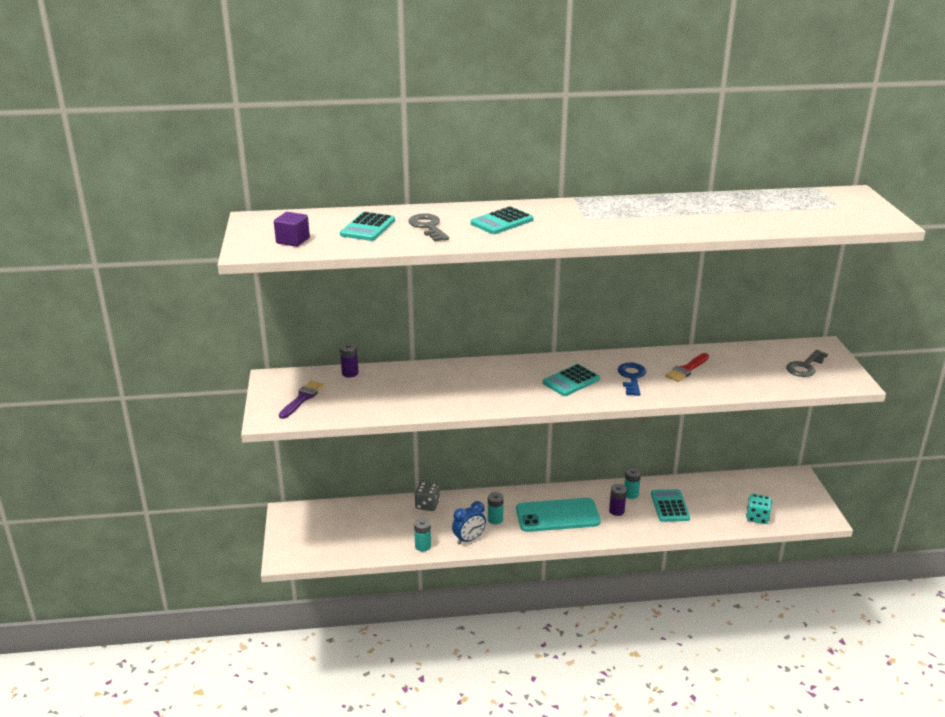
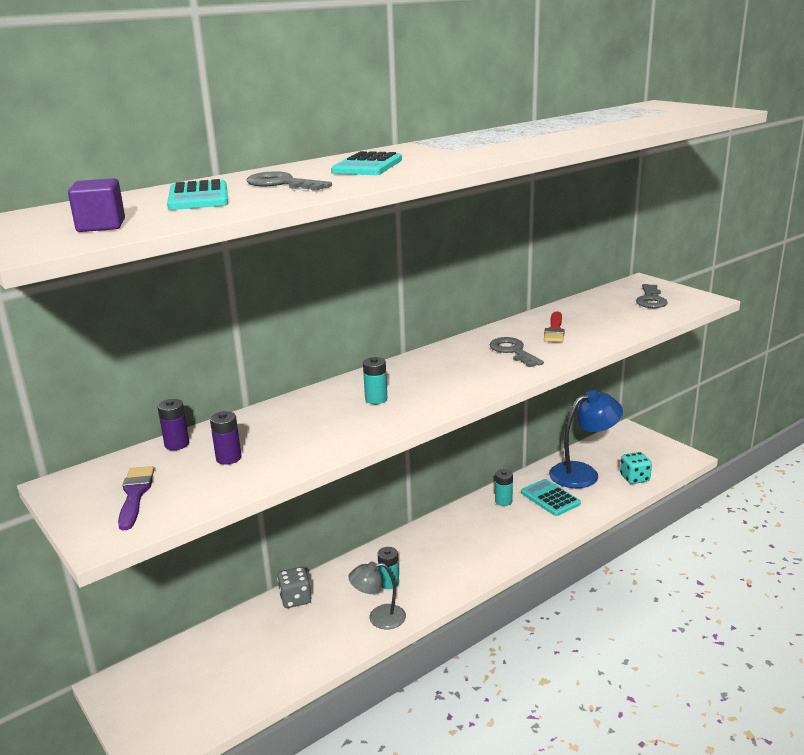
camera: 30 degrees left, 5 degrees down
turquoise battery [414,518,431,551] -> turquoise battery moved to [363,357,387,404]
blue clock [452,501,486,544] -> grey lamp [348,561,406,630]
turquoise phone [516,498,601,532] -> none
turquoise calculator [543,364,600,396] -> none
purple battery [609,484,627,516] -> purple battery moved to [210,411,241,465]
blue key [618,362,646,396] -> grey key [490,337,544,367]
none -> blue lamp [549,390,623,488]

